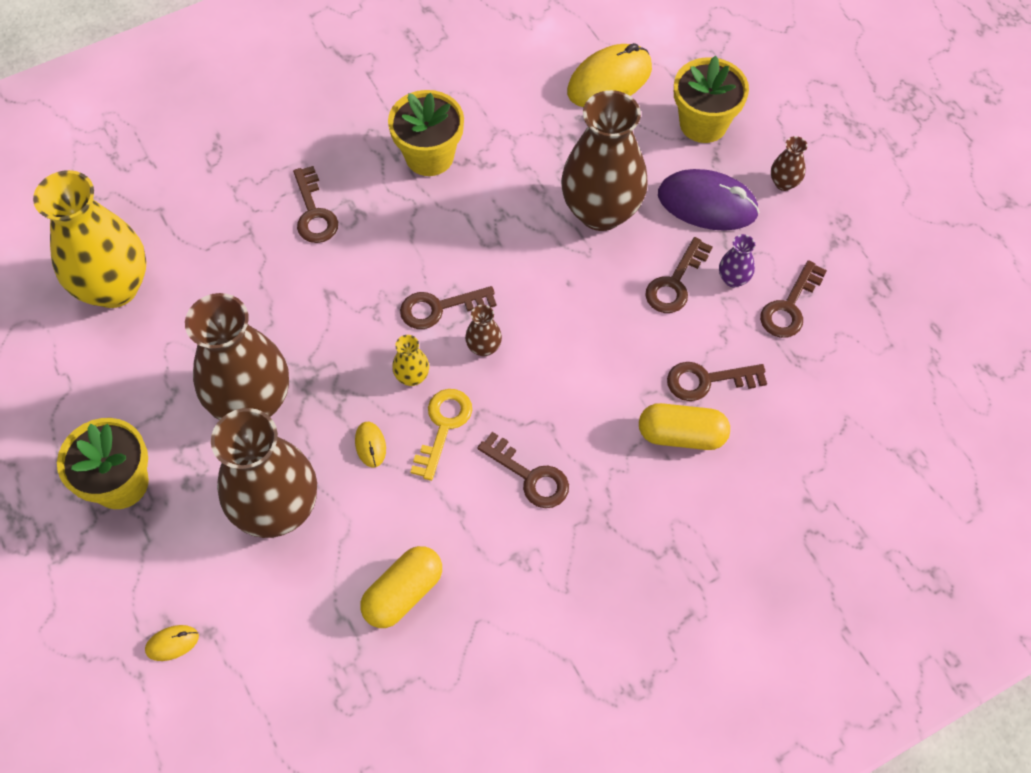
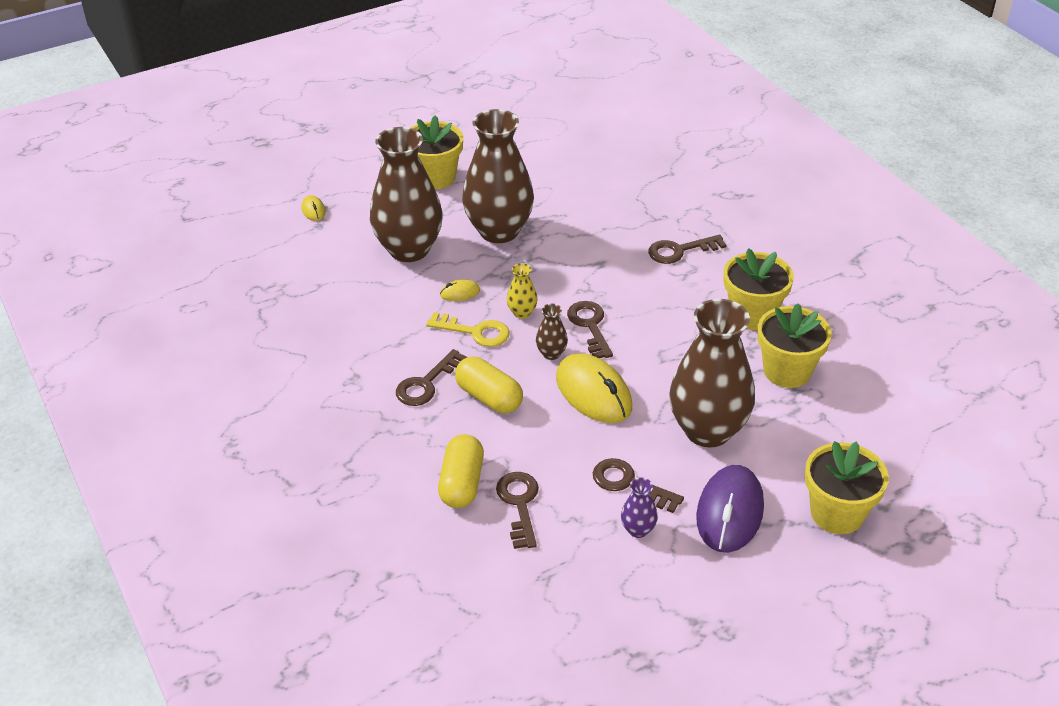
camera: 90 degrees right, 20 degrees down
yellow vase [33,170,146,308] -> none
yellow capsule [360,546,442,628] -> yellow capsule moved to [455,357,523,414]
yellow mouse [567,43,652,107] -> yellow mouse moved to [556,354,632,423]
brown key [760,260,827,338] -> none
brown vase [771,136,807,191] -> none
none -> yellow flower pot [757,303,832,388]

